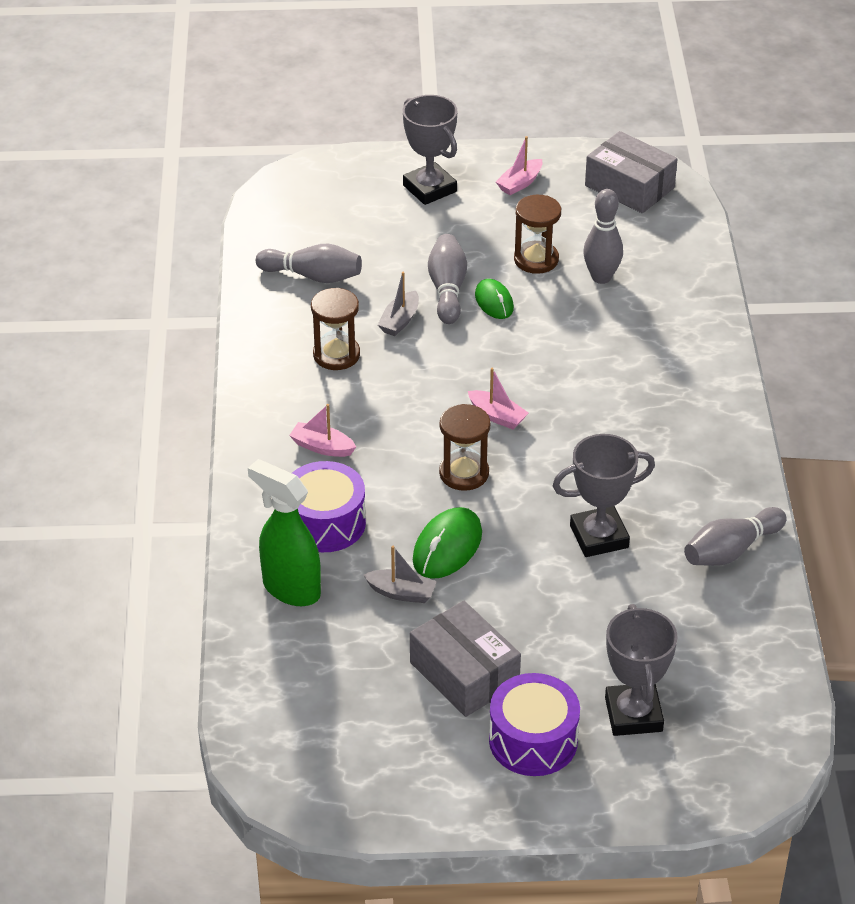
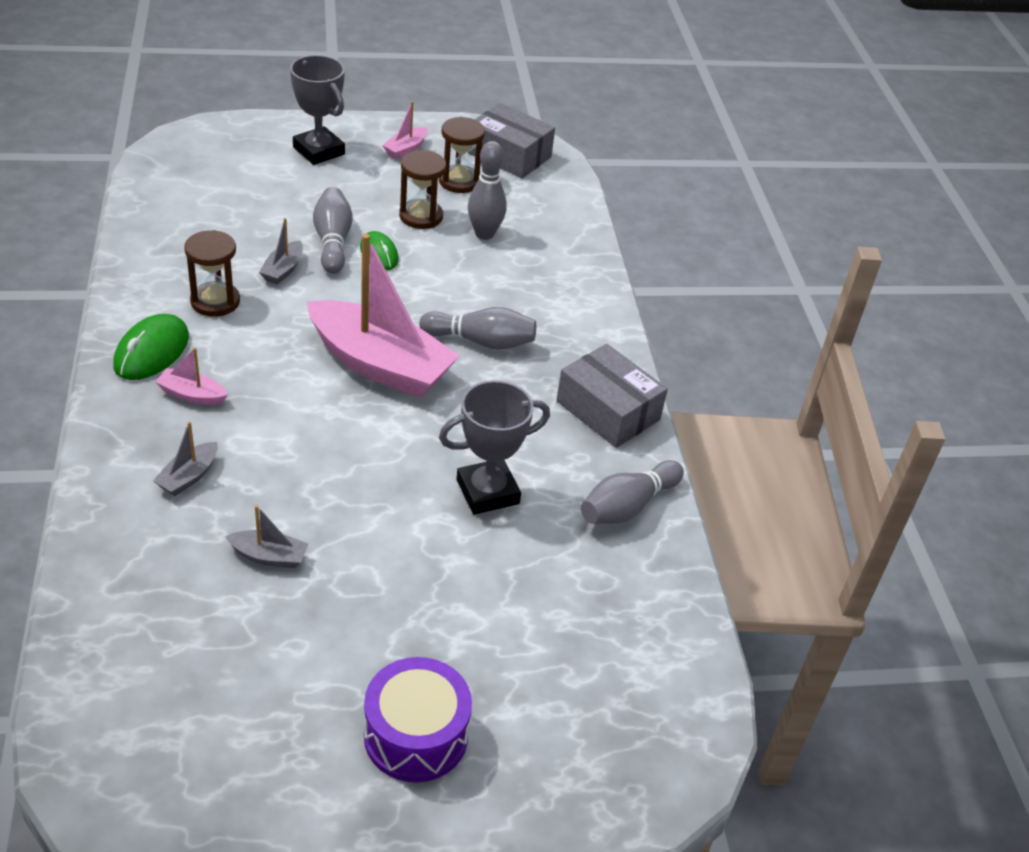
camera: 10 degrees left, 0 degrees up
green spray bottle [248,459,321,606] -> none
grey bowling pin [256,244,362,283] -> grey bowling pin moved to [419,307,536,350]
purple drum [292,461,366,552] -> grey boat [153,421,218,496]
grey box [410,601,521,717] -> grey box moved to [556,344,668,448]
green mouse [413,507,482,579] -> green mouse moved to [113,314,189,380]
brown hourglass [439,404,491,491] -> brown hourglass moved to [439,117,485,193]
pink boat [468,368,528,430] -> pink boat [307,234,460,398], size x2.40
grey trophy [605,604,678,736] -> none

